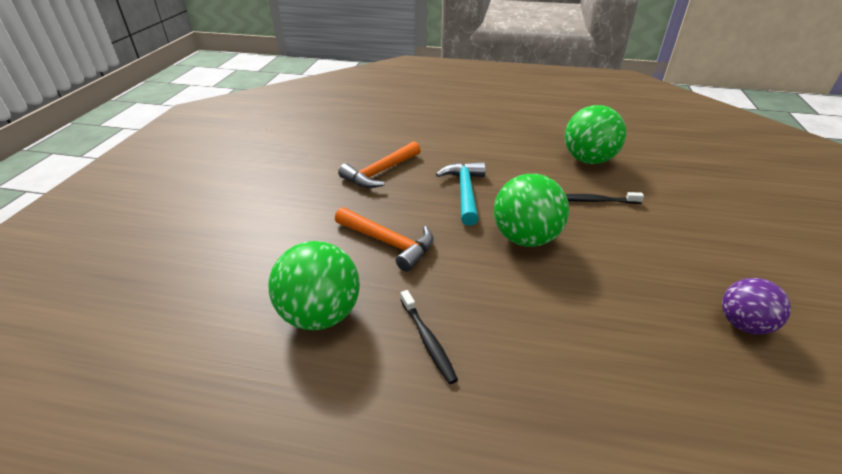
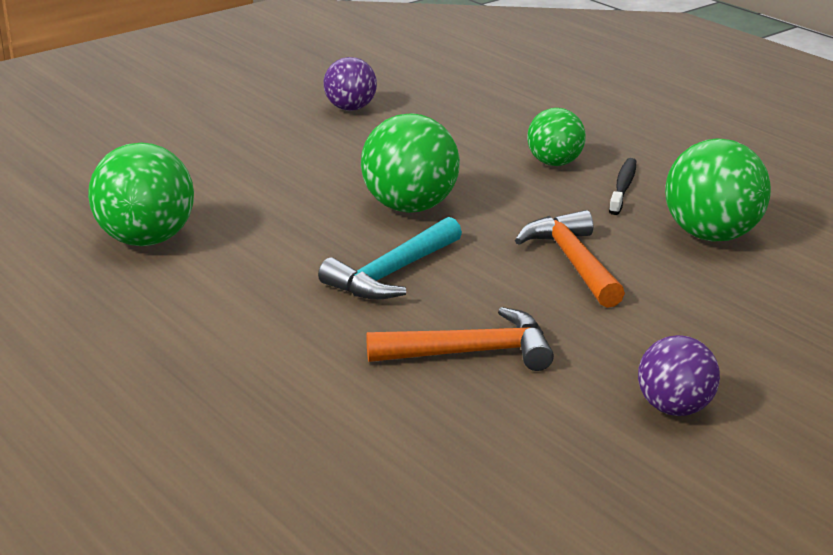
camera: 140 degrees left, 10 degrees down
black toothbrush [566,192,644,204] -> none
none -> green ball [527,108,586,166]
none -> purple ball [638,335,720,416]

